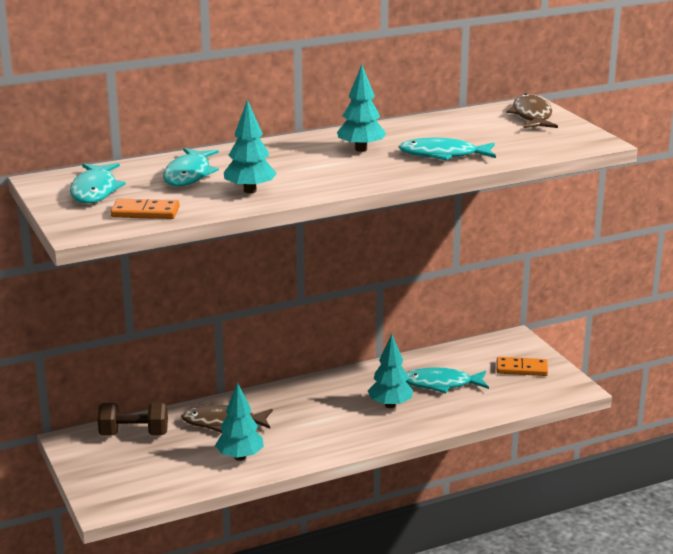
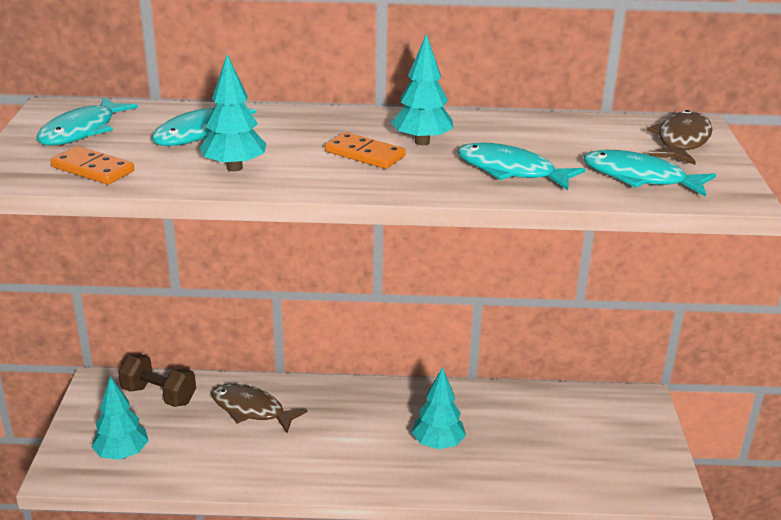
camera: 25 degrees right, 5 degrees up
turquoise tree [215,382,264,461] -> turquoise tree moved to [91,376,149,460]
turquoise fish [405,367,489,393] -> turquoise fish moved to [584,150,716,197]
orange domino [497,357,548,376] -> orange domino moved to [325,132,406,169]

